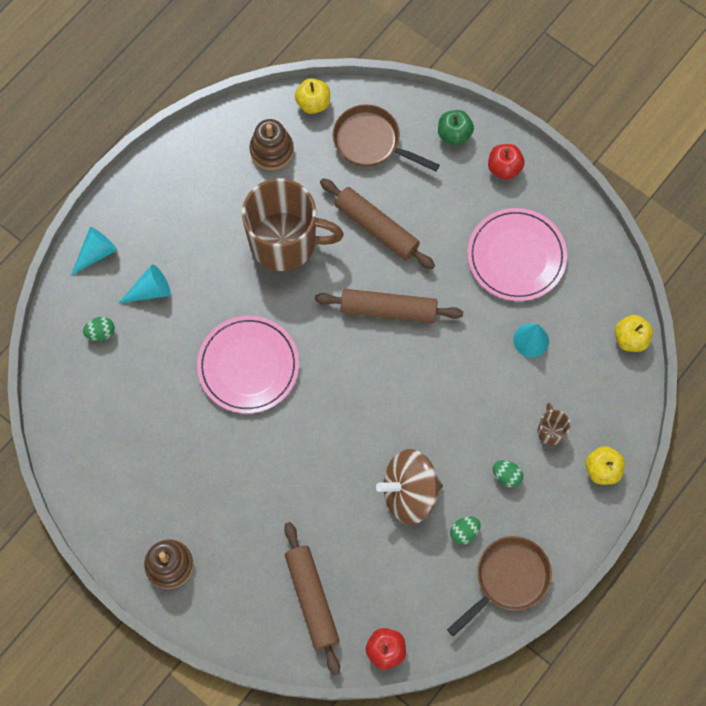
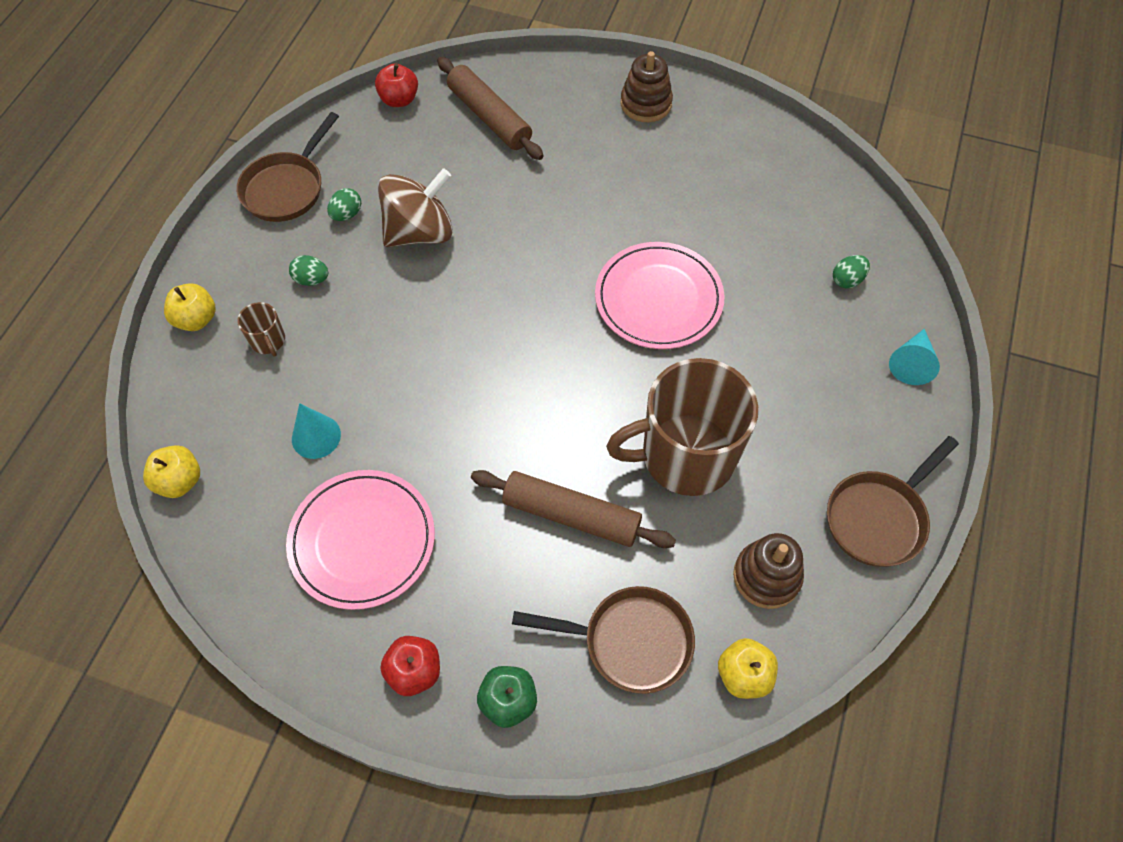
camera: 160 degrees right, 10 degrees down
turquoise cone [119,264,170,303] -> none
brown rolling pin [315,289,463,323] -> none
none -> brown pan [827,436,959,567]

